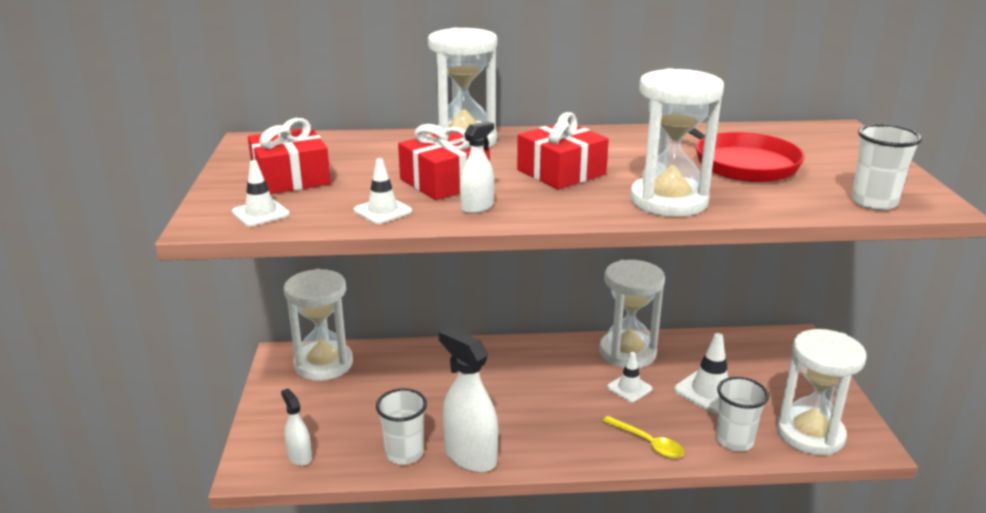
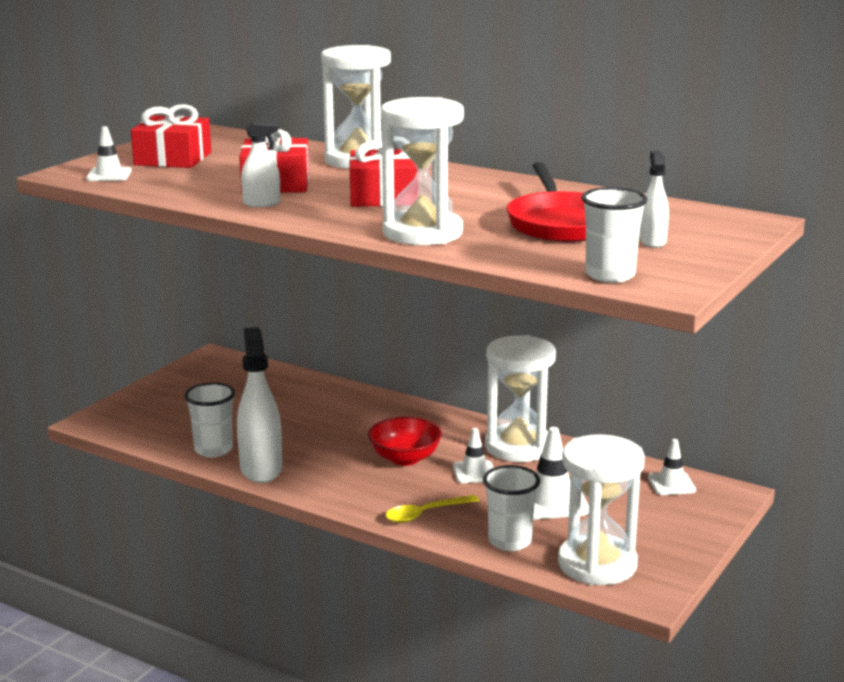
camera: 35 degrees right, 5 degrees down
white spray bottle [281,389,312,466] -> white spray bottle moved to [640,151,669,248]
white hourglass [284,269,353,381] -> none
white traffic cone [354,158,412,224] -> white traffic cone moved to [648,439,696,495]
yellow spoon [603,416,684,458] -> yellow spoon turned 75 degrees clockwise [385,495,479,523]
none -> red bowl [368,417,442,466]

